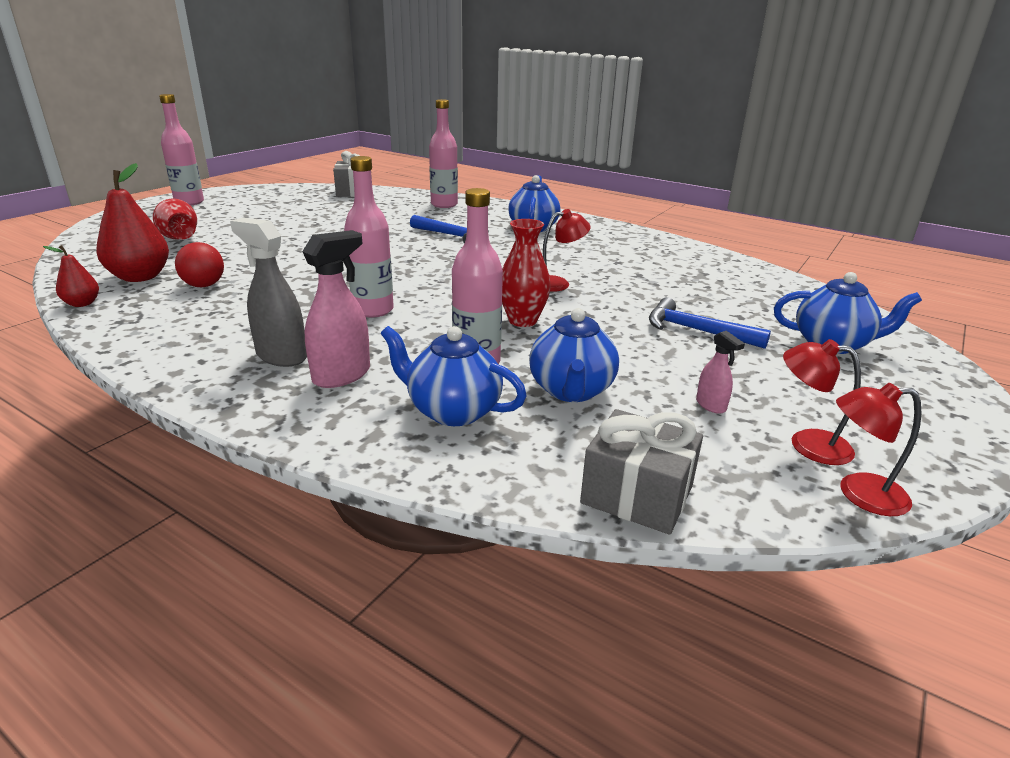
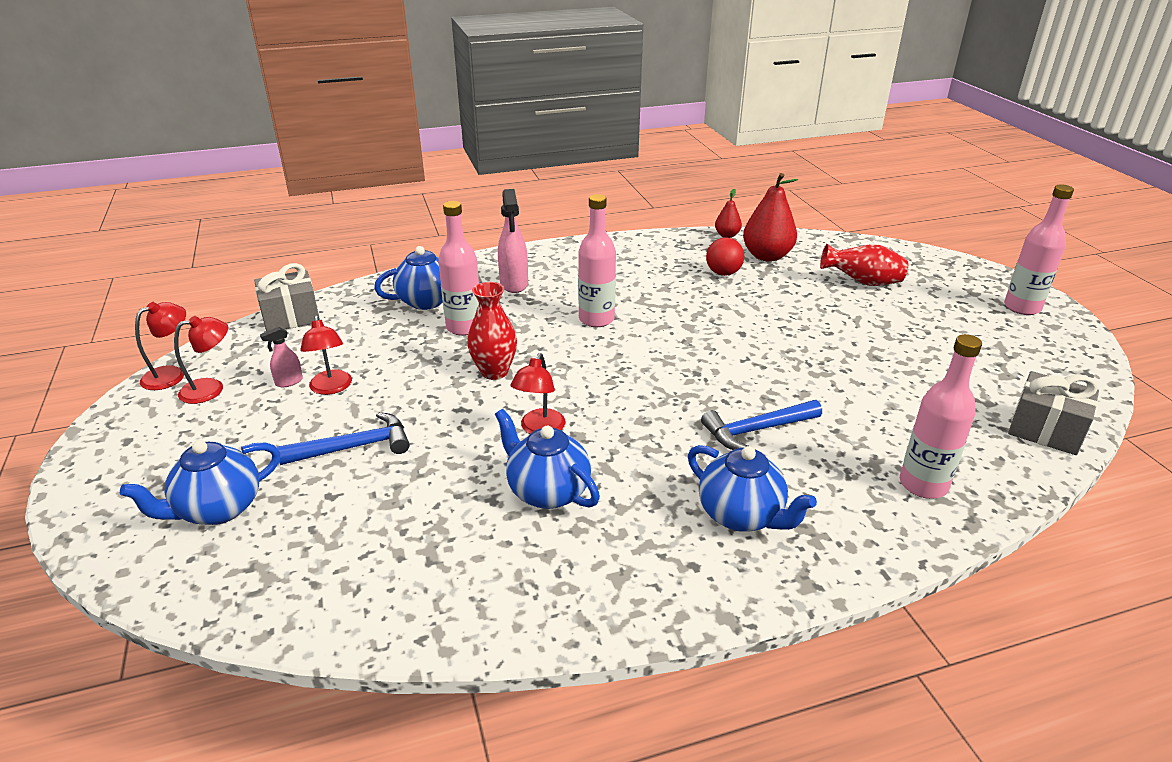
camera: 130 degrees right, 5 degrees up
grey spray bottle [230,218,307,367] -> none
blue teapot [529,308,619,402] -> blue teapot moved to [495,409,600,509]
pink spray bottle [696,331,745,414] -> pink spray bottle turned 45 degrees counterclockwise [260,327,303,387]
none -> red lamp [300,315,352,395]

